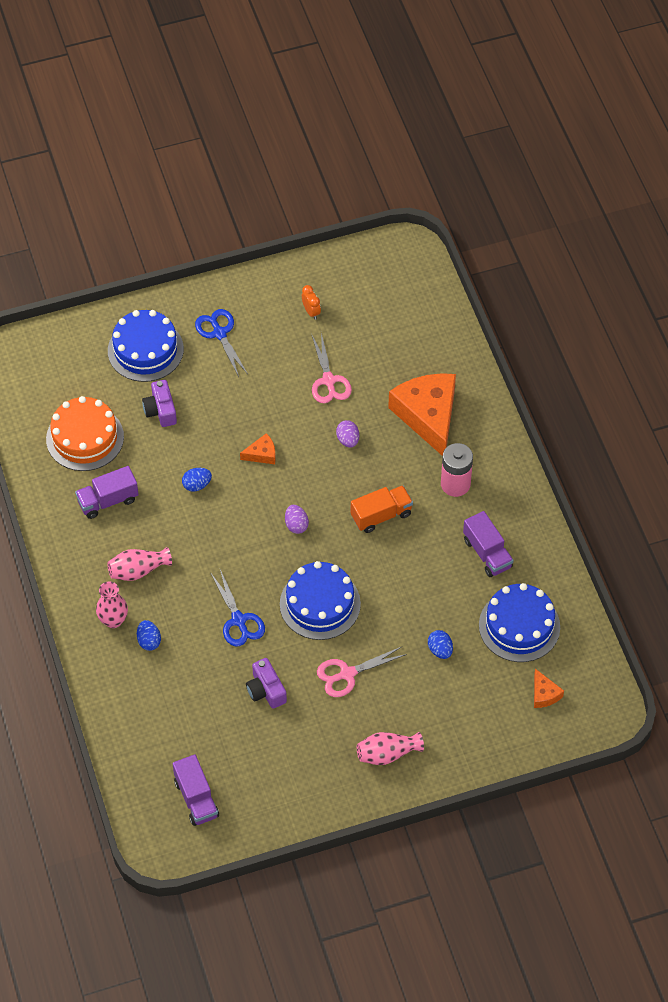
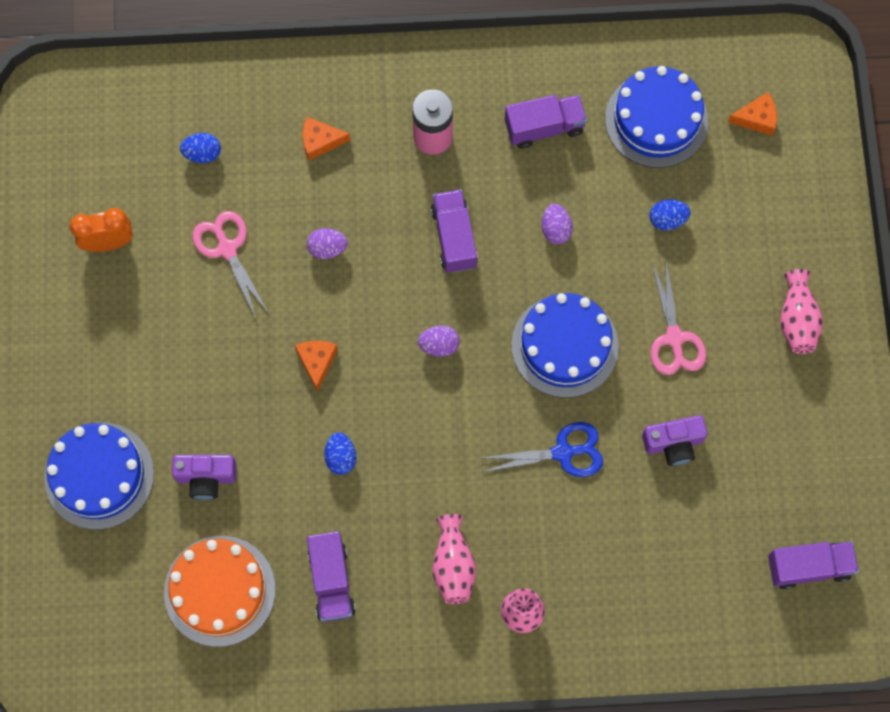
camera: 75 degrees left, 15 degrees up
blue egg [137,620,161,651] -> blue egg moved to [180,133,221,163]
blue scissors [195,309,248,377] -> none
orange clock [302,285,321,319] -> orange clock [70,208,133,252], size x1.52
pink scissors [312,333,352,403] -> pink scissors turned 120 degrees counterclockwise [192,211,269,318]
orange truck [351,485,413,533] -> purple truck [431,189,478,273]
orange cheese [388,373,456,456] -> orange cheese [303,117,350,160], size x0.43
none -> purple egg [542,204,573,244]

